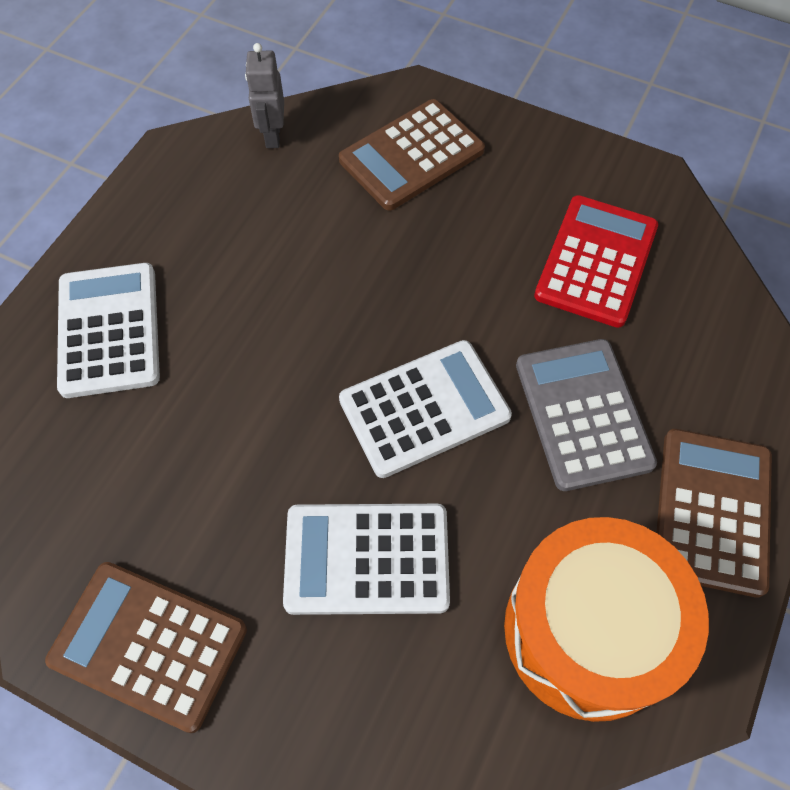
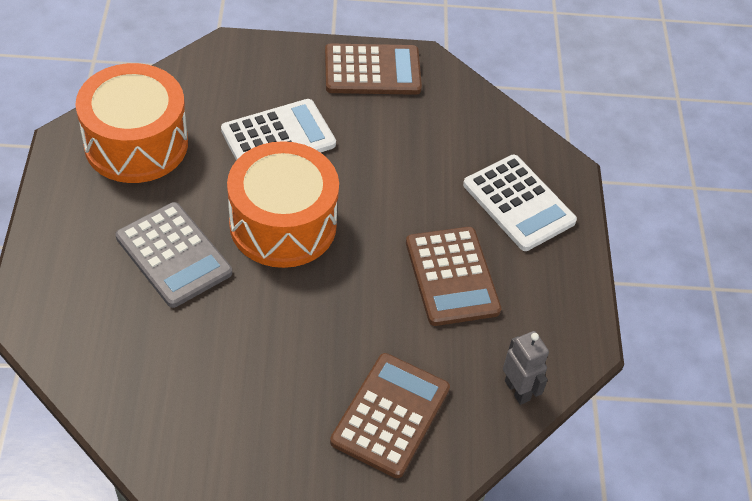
camera: 150 degrees right, 10 degrees down
white calculator [339,340,512,478] -> orange drum [227,141,339,268]
red calculator [534,195,658,328] -> none
brown calculator [657,429,772,598] -> brown calculator moved to [406,227,501,326]

